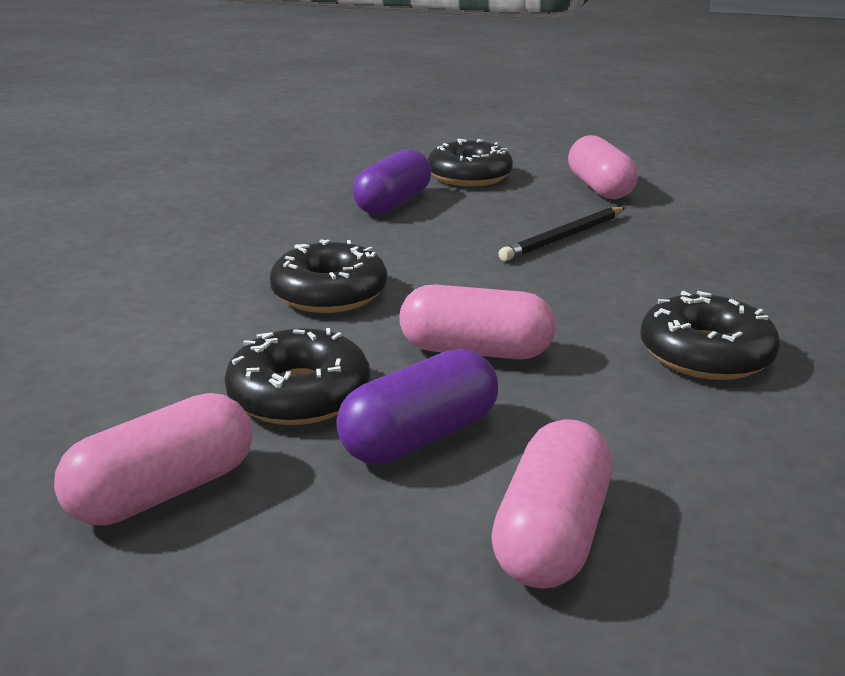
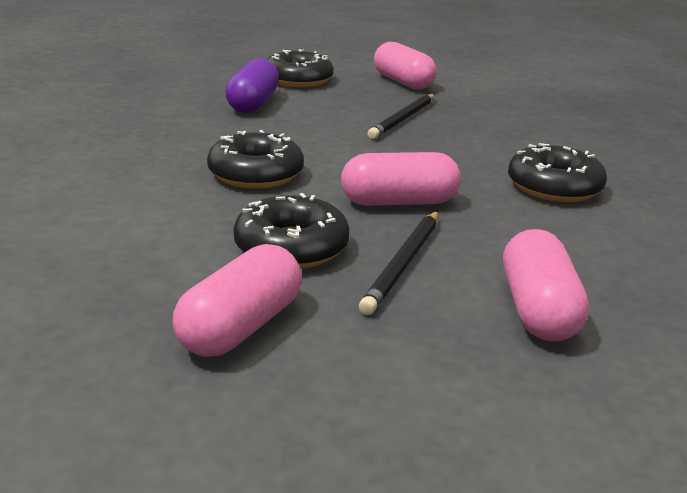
camera: 20 degrees left, 0 degrees up
purple capsule [336,349,498,464] -> black pencil [359,211,438,315]

